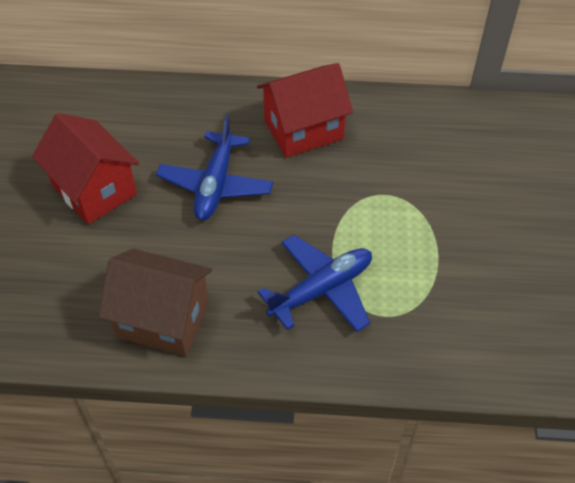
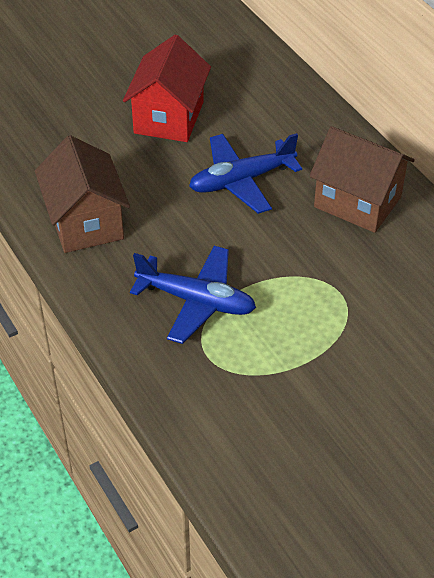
camera: 55 degrees right, 5 degrees down
red house [257,63,353,158] -> brown house [309,126,415,233]

